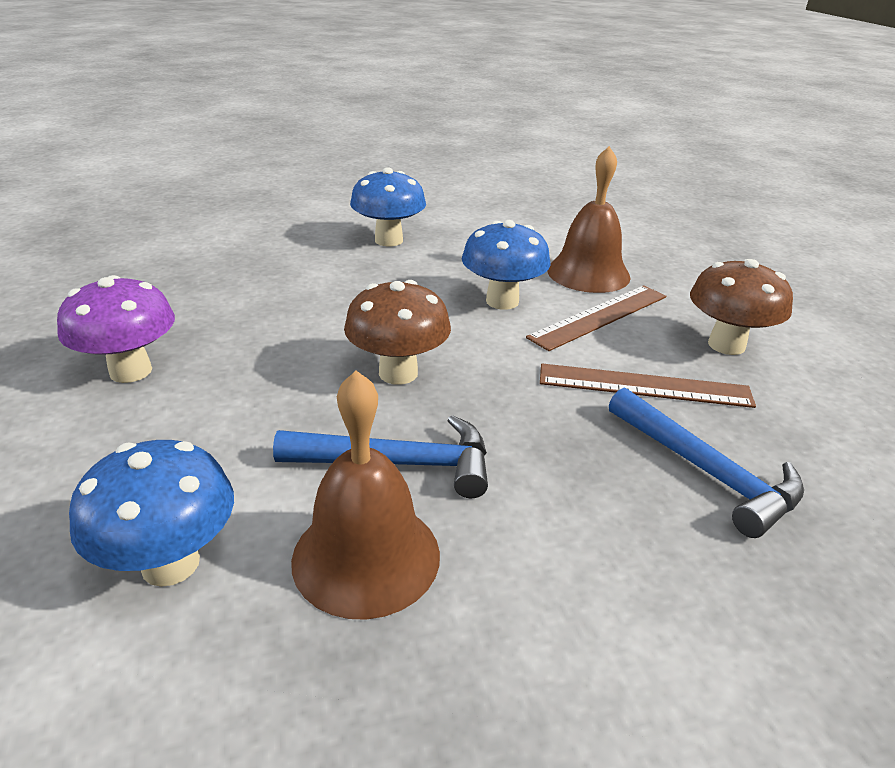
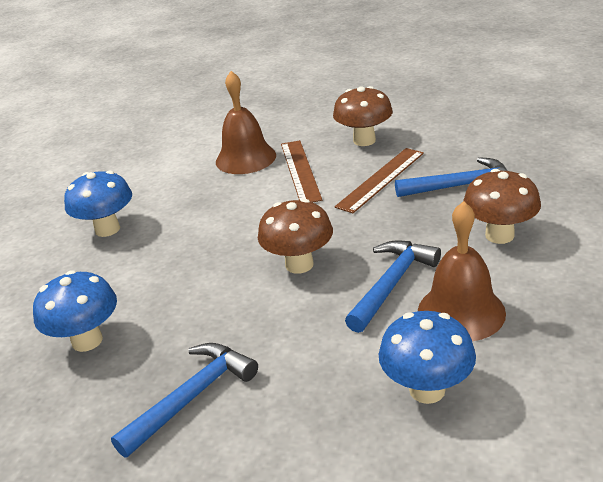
camera: 55 degrees left, 0 degrees up
purple mushroom [57,275,175,383] -> blue hammer [111,343,258,458]
blue mushroom [462,220,550,310] -> blue mushroom moved to [33,270,117,352]
none -> brown mushroom [463,169,541,244]

